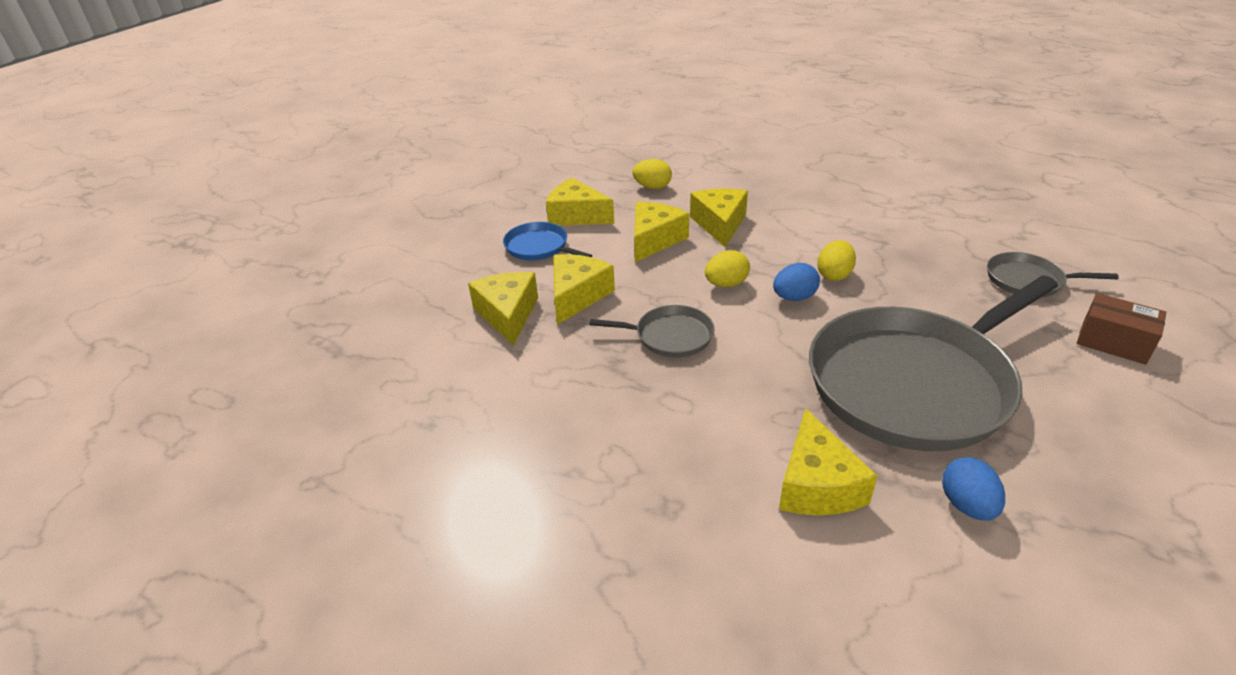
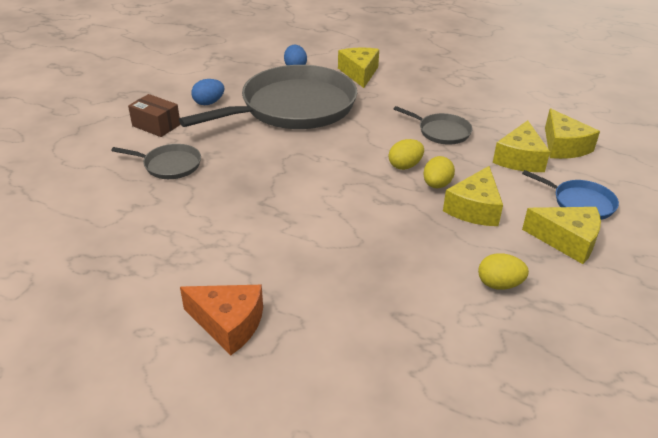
camera: 175 degrees right, 0 degrees up
grey pan [589,305,714,358] -> grey pan turned 150 degrees counterclockwise [394,106,472,145]
yellow cheese [690,188,748,247] -> none
blue egg [773,263,820,301] -> blue egg moved to [191,79,224,105]
yellow egg [817,240,856,281] -> yellow egg moved to [423,156,455,188]
none -> orange cheese [180,285,263,355]

